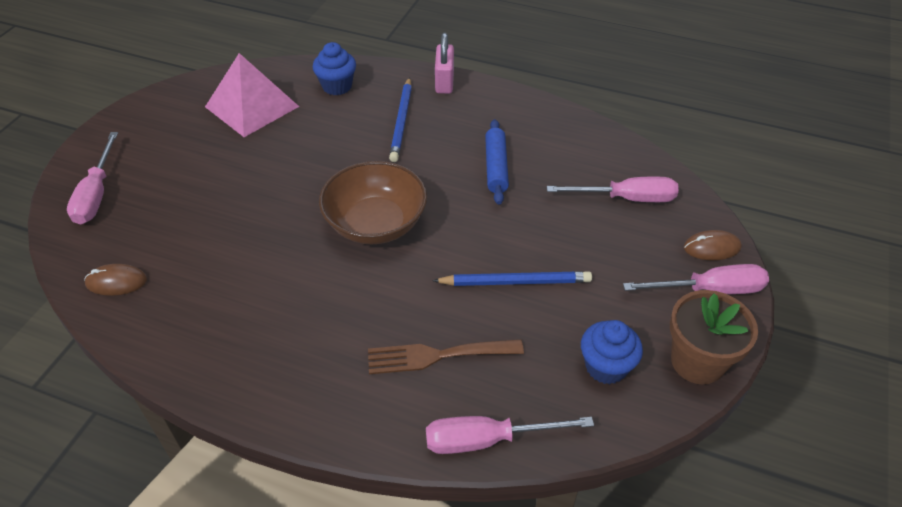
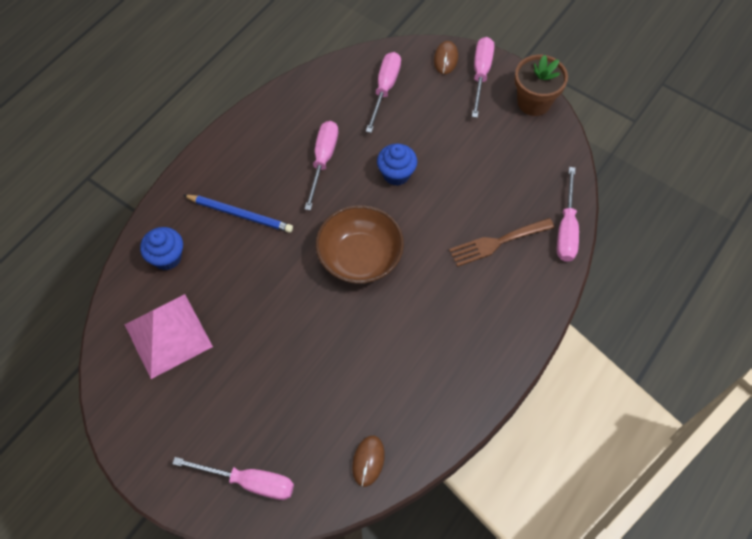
camera: 75 degrees left, 15 degrees up
brown fork [368,339,524,374] -> brown fork turned 60 degrees clockwise [449,218,555,267]
blue pencil [432,271,592,286] -> none
pink padlock [435,33,454,94] -> none
blue rolling pin [485,119,509,205] -> pink screwdriver [305,121,338,211]
blue cupcake [581,320,643,384] -> blue cupcake moved to [377,144,417,186]

